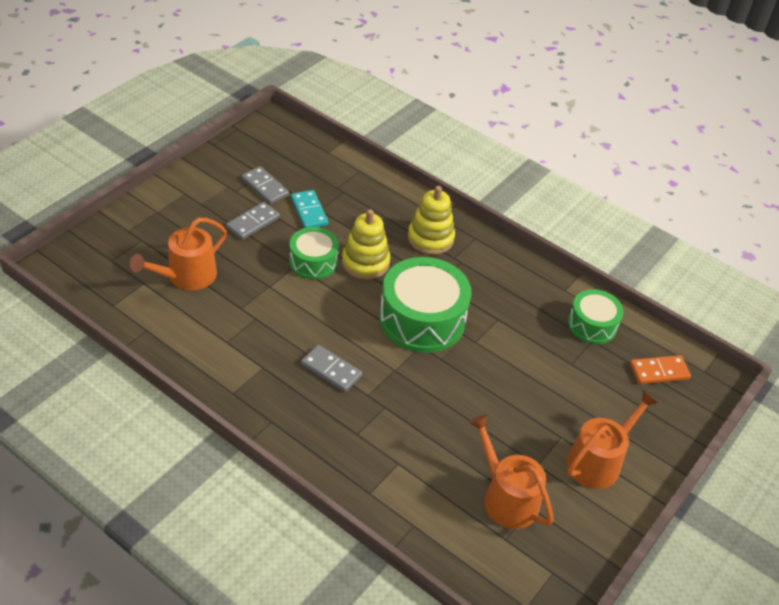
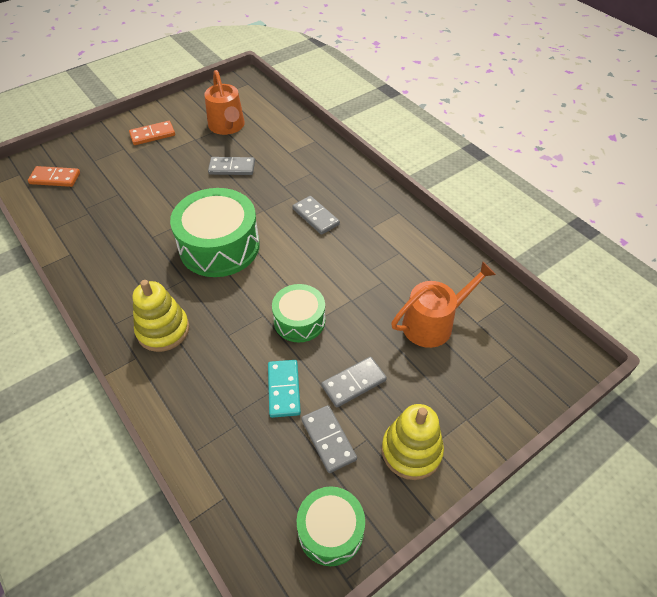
camera: 160 degrees left, 5 degrees up
yellow stacking toy [342,209,390,280] -> yellow stacking toy moved to [381,404,444,480]
orange watering can [566,391,658,489] -> orange domino [129,121,175,145]
green drum [568,289,624,344] -> green drum moved to [297,486,365,566]
none -> grey domino [208,157,255,175]

